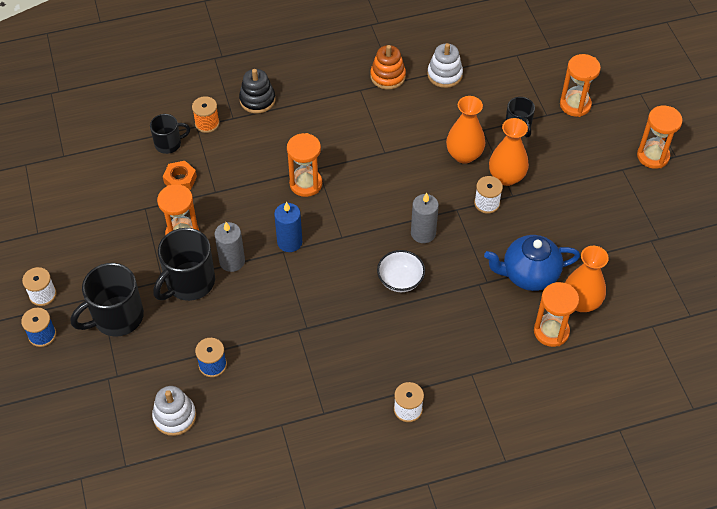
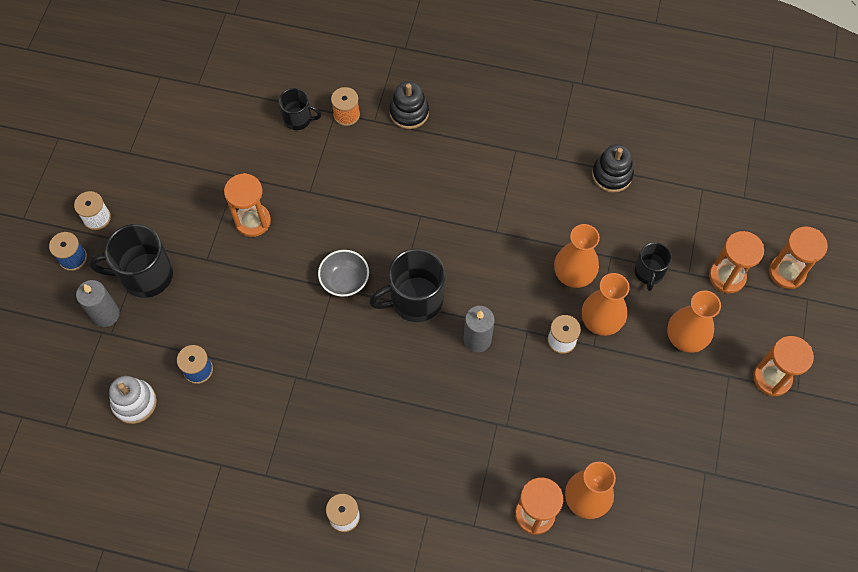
camera: 30 degrees right, 10 degrees up
black mug [153,228,215,301] -> black mug moved to [369,248,445,322]
orange nut [163,161,197,190] -> none
grey candle [214,222,245,272] -> grey candle moved to [76,280,120,327]
blue candle [274,202,302,252] -> grey bowl [318,250,369,297]
orange hourglass [287,133,322,197] -> orange hourglass moved to [769,226,828,289]
orange stacking toy [370,45,406,90] -> none
white bowl [377,250,425,292] -> none
white stacking toy [427,43,463,88] -> black stacking toy [592,144,634,193]
blue teapot [484,235,580,291] -> none
none -> orange vase [667,290,721,353]

